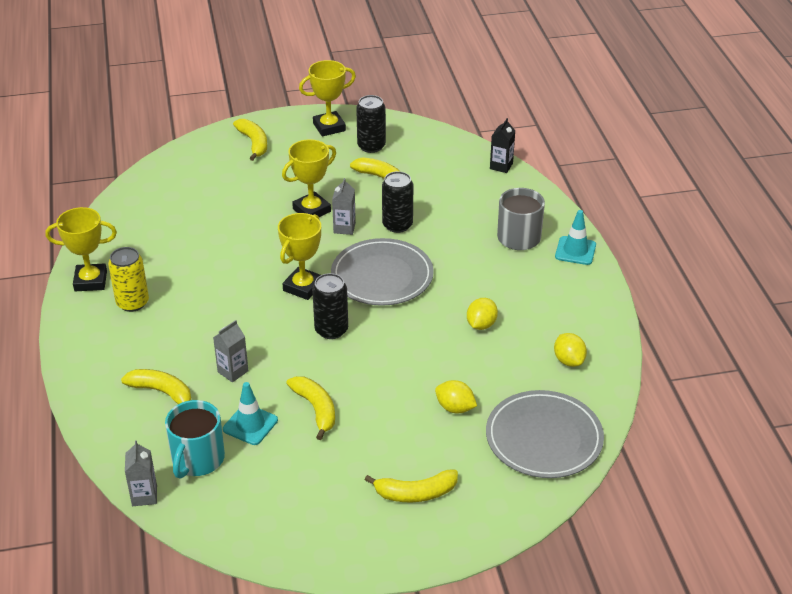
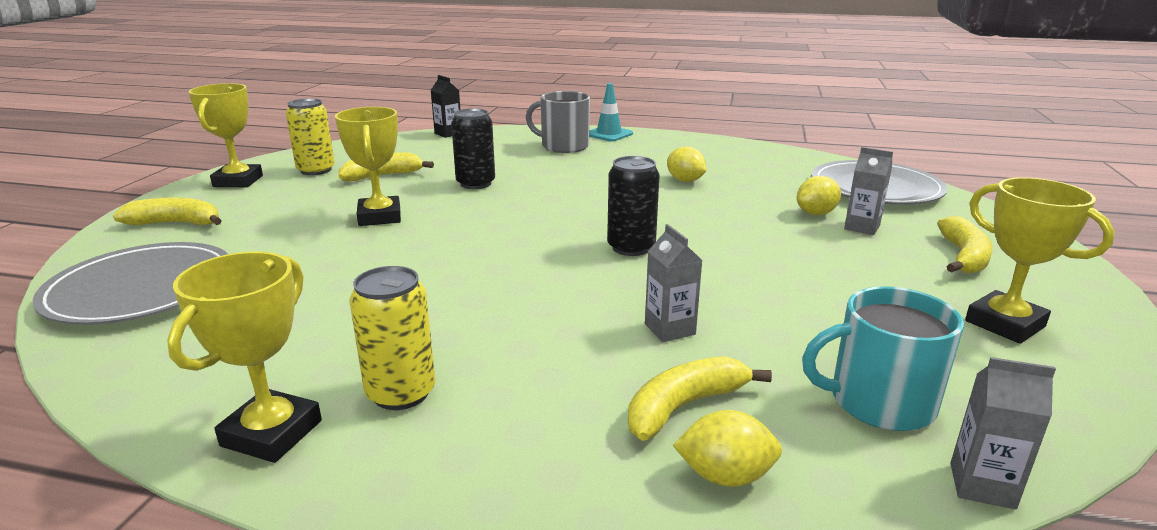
camera: 65 degrees left, 15 degrees down
turquoise mug [165,400,225,479] -> turquoise mug turned 135 degrees clockwise [802,286,964,431]
turquoise traffic cone [223,382,278,445] -> none
yellow trophy [278,213,321,300] -> yellow trophy moved to [965,177,1115,344]
yellow banana [286,376,335,440] -> none
grey plate [331,238,434,306] -> grey plate moved to [33,242,228,325]
grey carton [332,178,356,235] -> grey carton moved to [844,147,893,235]
black can [356,95,386,153] -> yellow can [286,98,335,175]
yellow lemon [554,333,587,367] -> yellow lemon moved to [673,410,782,487]

